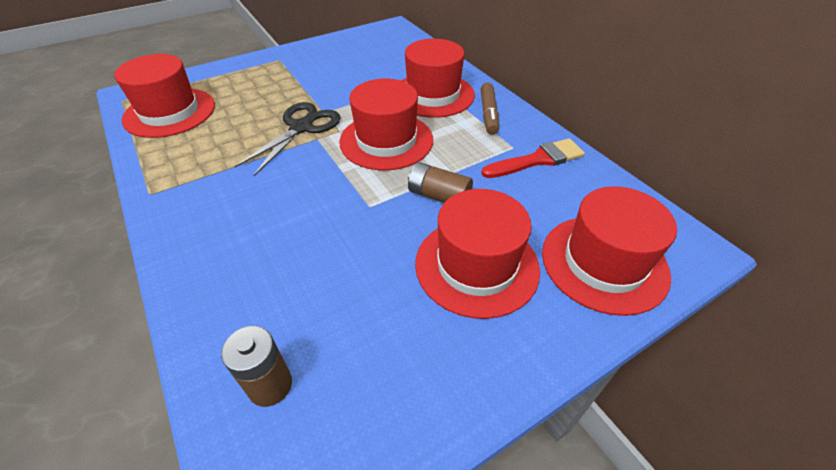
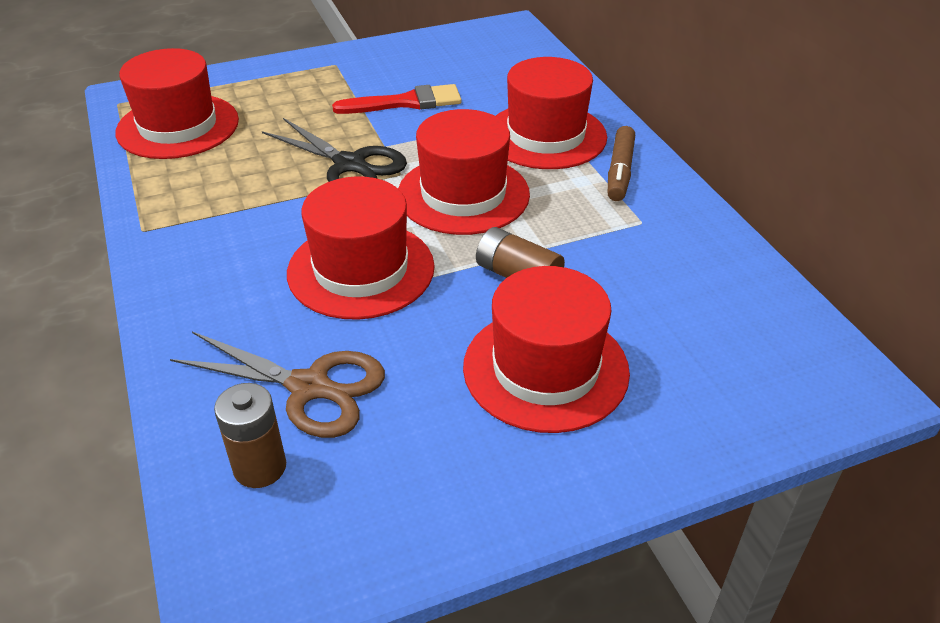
camera: 10 degrees right, 5 degrees down
black scissors [235,102,340,176] -> black scissors turned 90 degrees clockwise [262,118,407,182]
red brush [481,138,585,178] -> red brush moved to [332,84,462,114]
red hat [542,186,677,316] -> red hat moved to [287,176,435,320]
none -> brown scissors [170,332,385,438]

